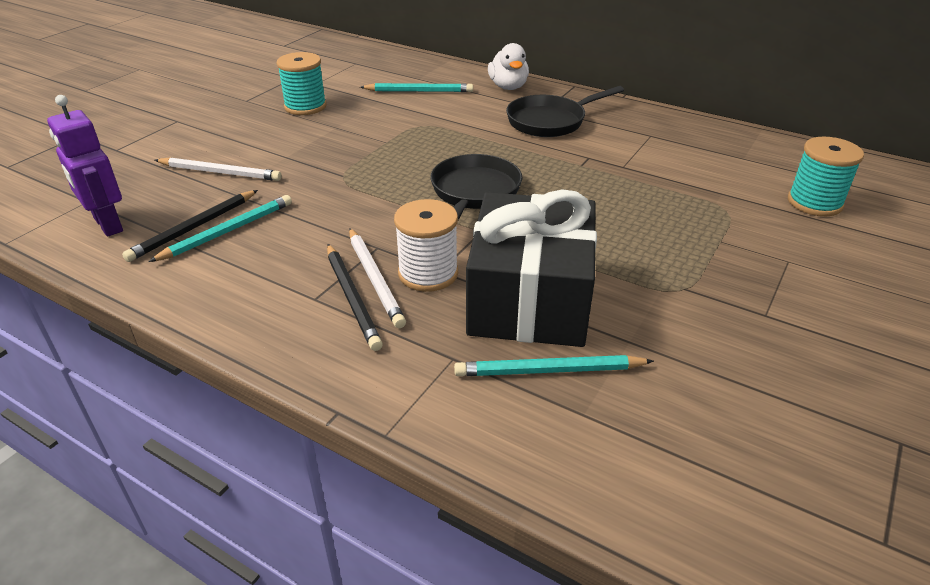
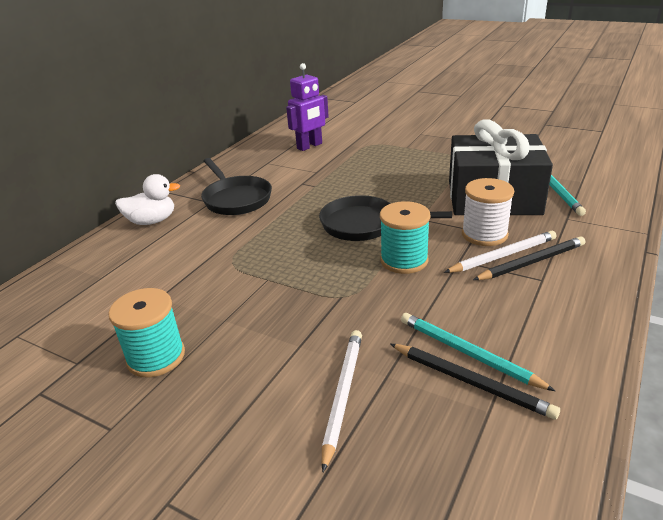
camera: 90 degrees left, 5 degrees down
purple robot [47,95,123,237] -> purple robot moved to [286,63,329,151]
turquoise pencil [360,83,473,92] -> none
turquoise spool [788,137,864,216] -> turquoise spool moved to [380,201,431,274]

